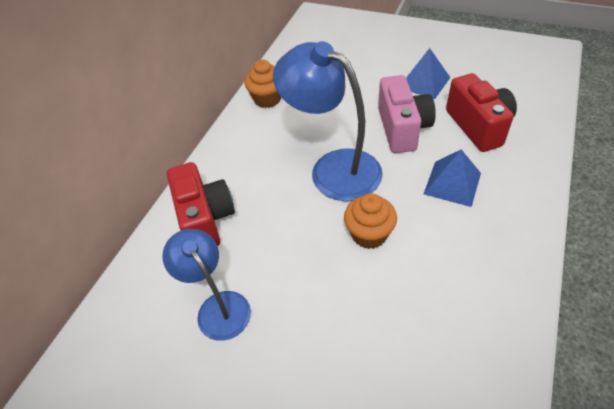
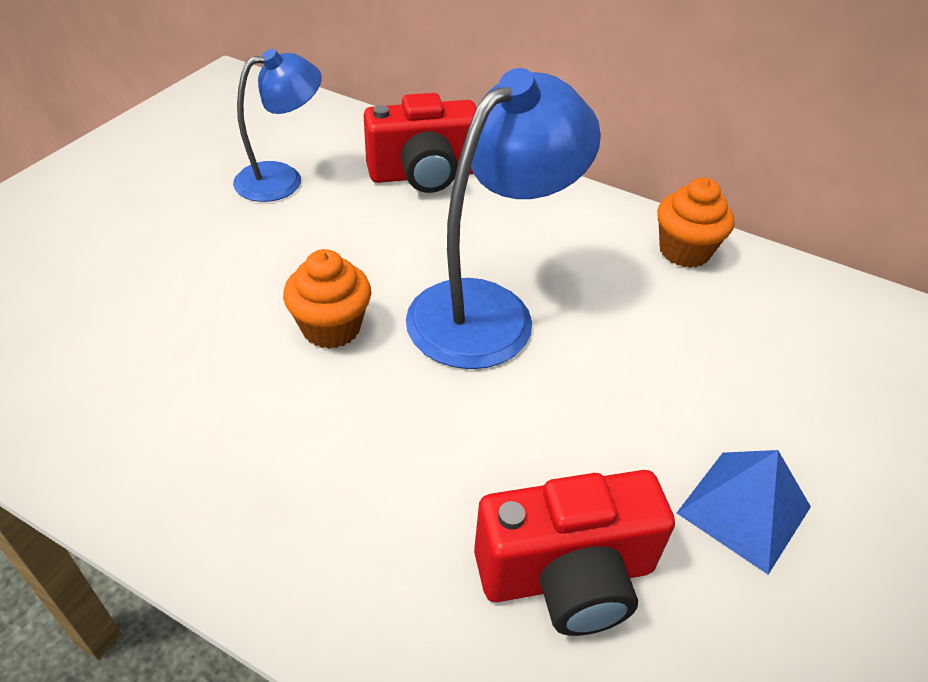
camera: 90 degrees right, 5 degrees down
pink camera [378,75,436,153] -> none
blue pyramid [424,150,481,207] -> none

